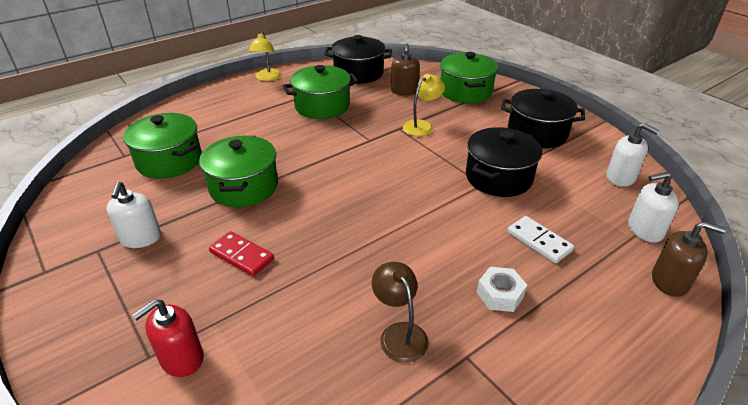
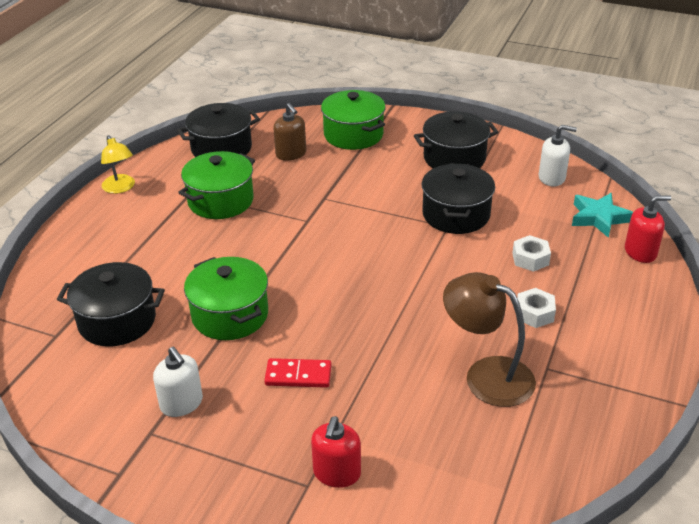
camera: 30 degrees left, 0 degrees up
green pot [123,113,202,179] -> black pot [57,262,165,346]
brown lamp [372,262,429,362] -> brown lamp [443,272,536,407], size x1.59
yellow lamp [403,74,445,136] -> none
white domino [507,216,574,263] -> white nut [512,235,551,272]
white soap dispenser [628,172,679,243] -> turquoise star [572,193,633,238]
brown soap dispenser [652,221,726,297] -> red soap dispenser [625,195,671,263]

